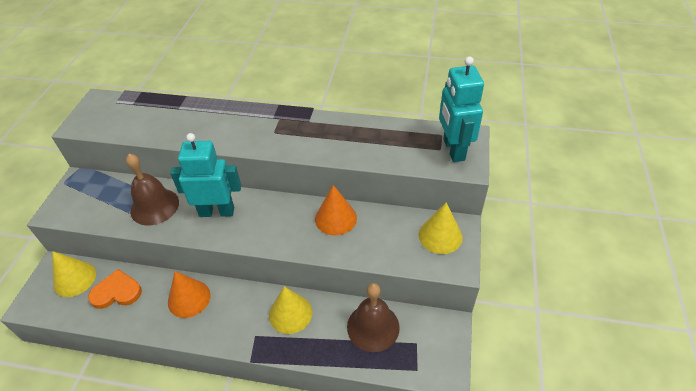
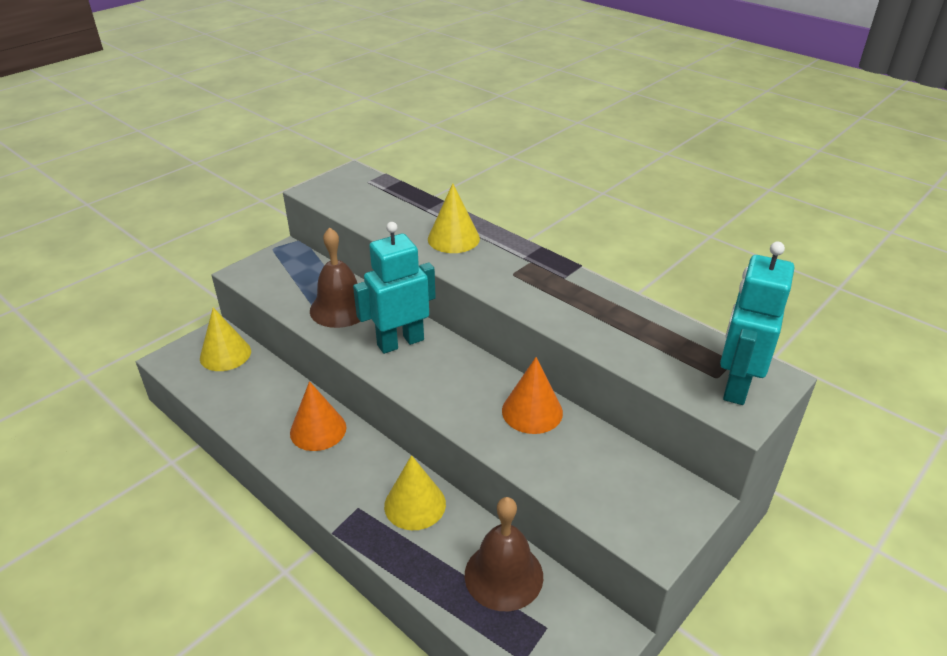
camera: 30 degrees right, 10 degrees down
orange heart [88,269,142,309] -> none
turquoise robot [170,133,241,217] -> turquoise robot turned 60 degrees counterclockwise [353,222,436,354]
yellow cone [418,203,463,254] -> yellow cone moved to [428,183,480,253]

